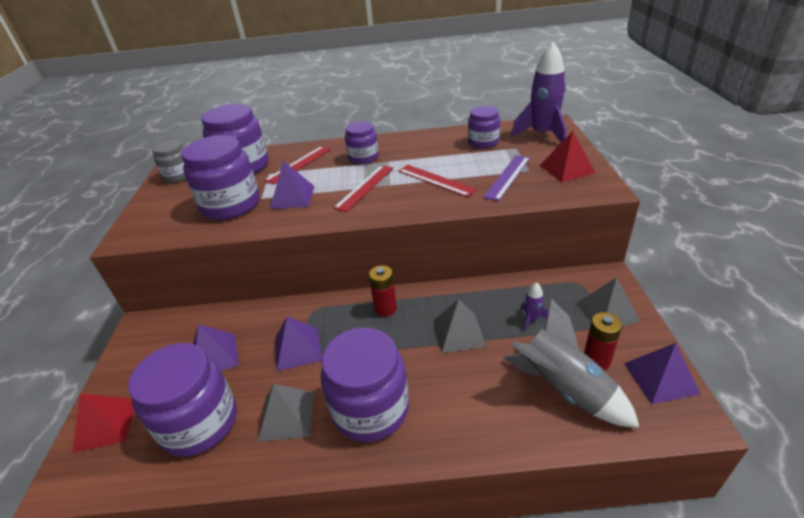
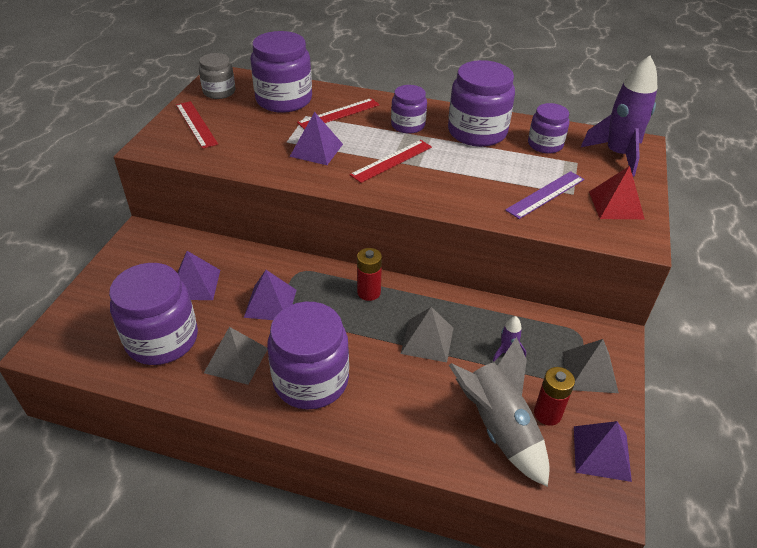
camera: 15 degrees right, 5 degrees up
red pyramid [72,393,134,453] -> none
purple jar [181,135,260,220] -> purple jar moved to [448,60,515,147]
red ruler [398,165,477,197] -> red ruler moved to [176,101,218,149]

